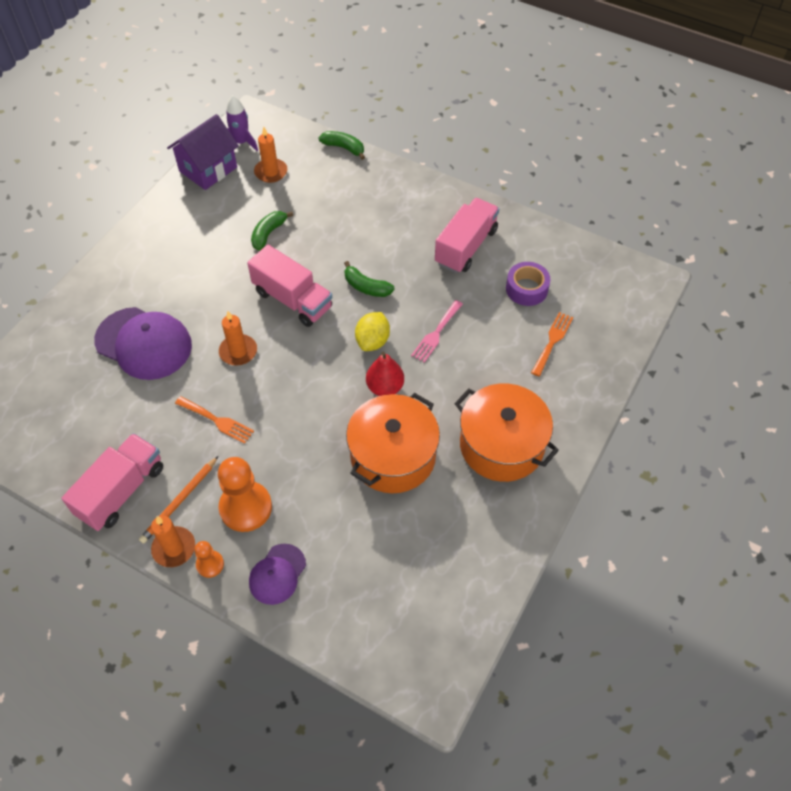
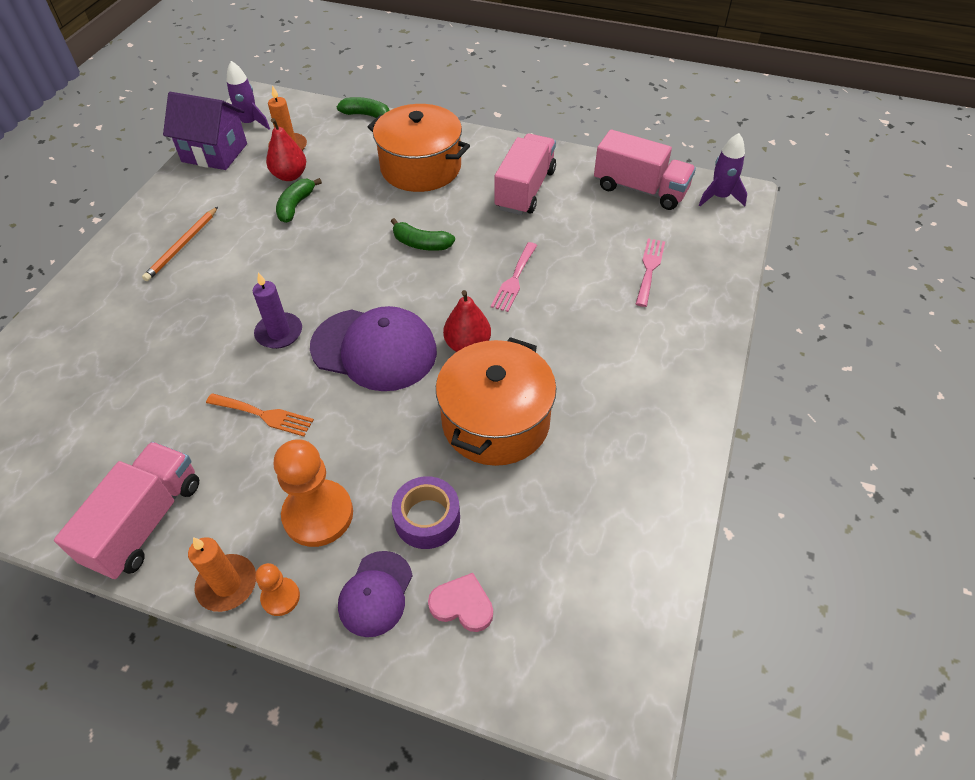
camera: 10 degrees left, 5 degrees down
purple cap [94,307,192,380] -> purple cap moved to [310,306,437,391]
orange pencil [139,456,218,544] -> orange pencil moved to [142,207,218,281]
purple house [167,114,239,190] -> purple house turned 75 degrees clockwise [163,92,247,170]
orange candle [219,311,257,366] -> purple candle [253,272,302,349]
pink truck [247,245,332,327] -> pink truck moved to [594,129,696,210]
yellow lemon [355,312,390,351] -> none
orange pot [454,384,559,482] -> orange pot moved to [367,104,470,192]
purple tape [506,262,551,306] -> purple tape moved to [392,476,460,549]
orange fork [531,312,573,376] -> pink fork [636,238,665,307]
none -> red pear [266,118,306,181]
none -> pink heart [428,573,493,632]
none -> purple rocket [699,133,747,206]

